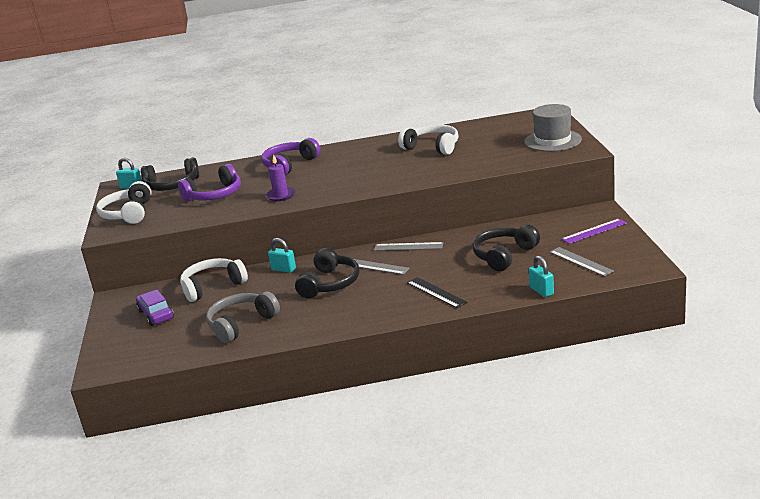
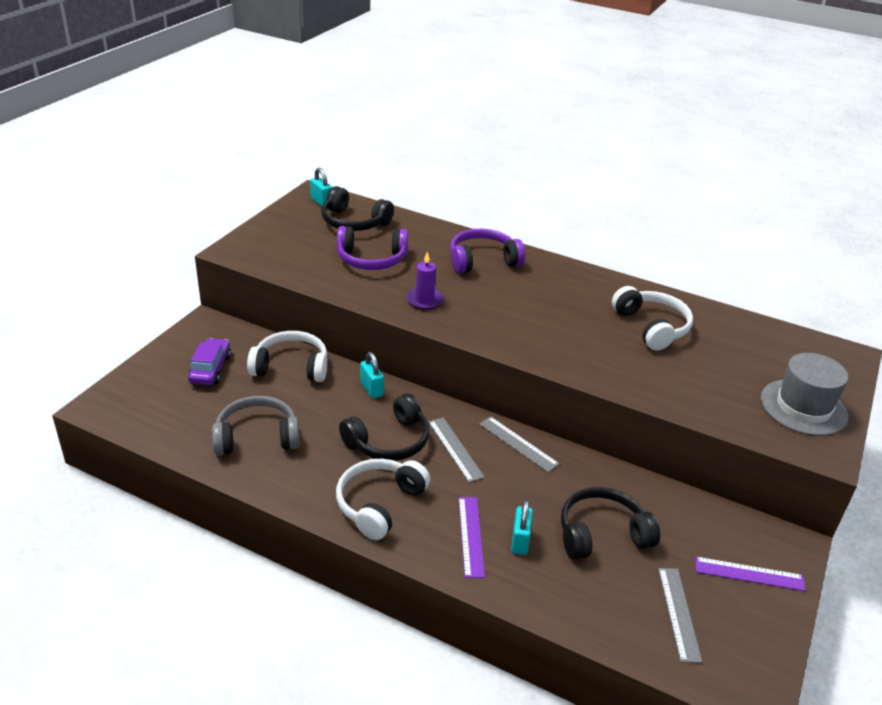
camera: 30 degrees right, 10 degrees up
white headphones [96,181,152,224] -> white headphones moved to [336,459,430,540]
black ruler [407,277,467,308] -> purple ruler [459,497,485,578]
turquoise padlock [529,255,554,297] -> turquoise padlock moved to [511,500,533,555]

